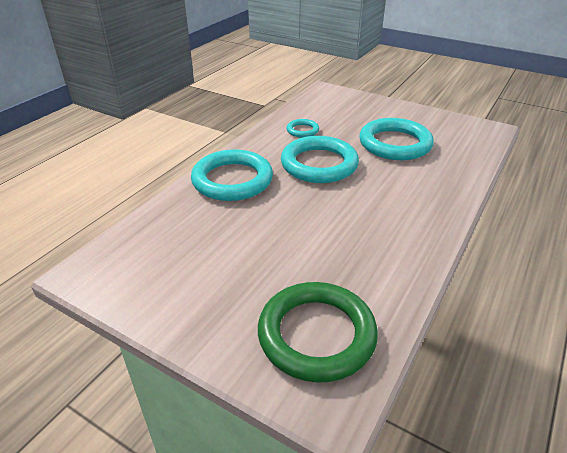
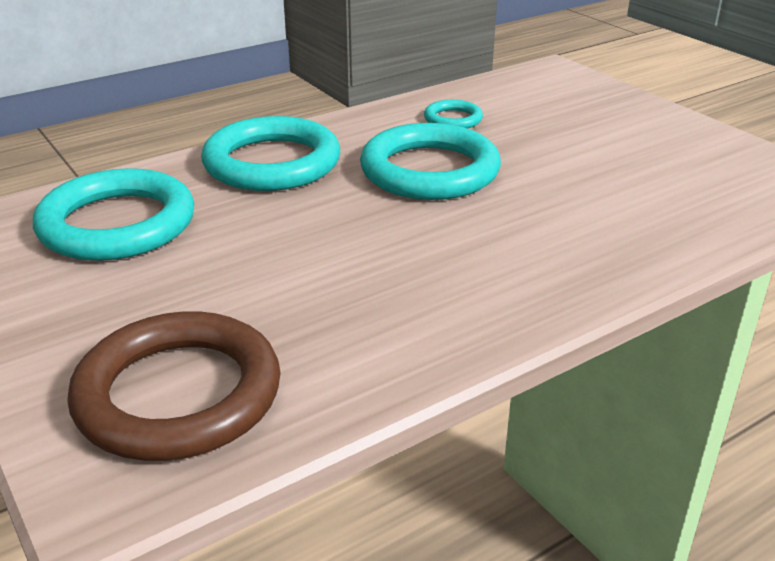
camera: 25 degrees right, 5 degrees down
green ring [258,282,378,383] -> brown ring [67,311,281,461]
turquoise ring [359,118,434,160] -> turquoise ring moved to [33,168,194,261]

